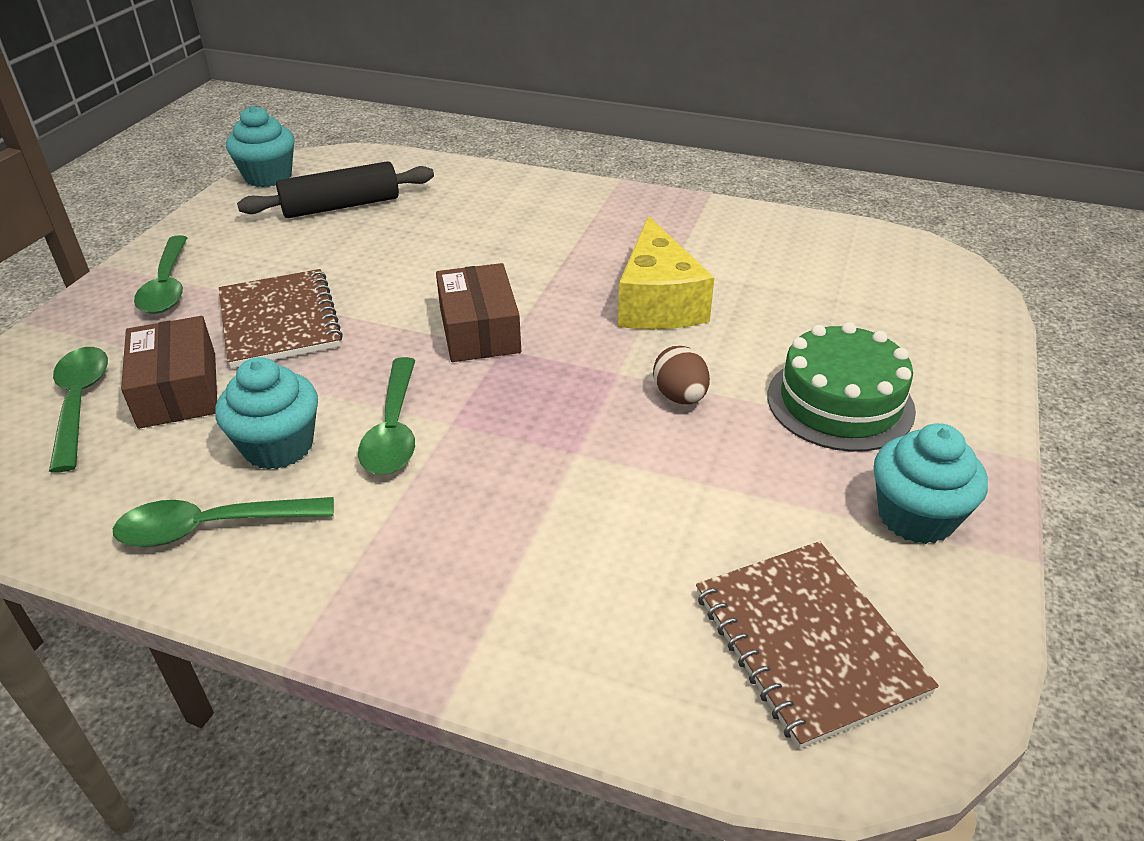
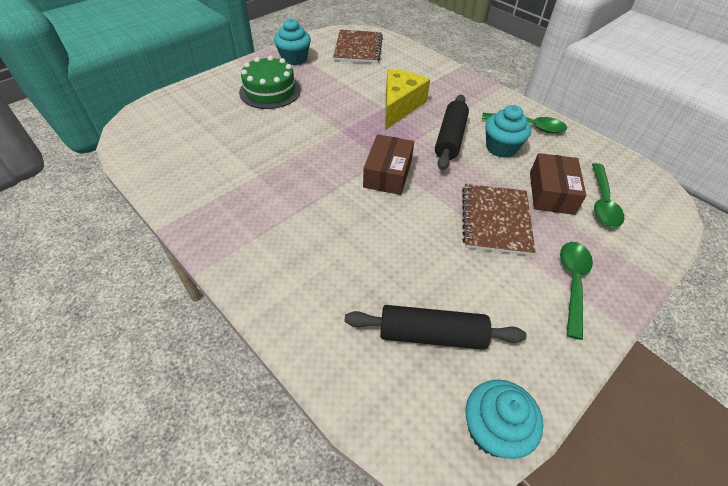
camera: 155 degrees left, 10 degrees up
green spoon [358,357,415,475] -> black rolling pin [435,95,469,170]
yellow cheese [618,216,714,329] -> yellow cheese moved to [385,69,430,130]
brown egg [653,346,710,404] -> none

